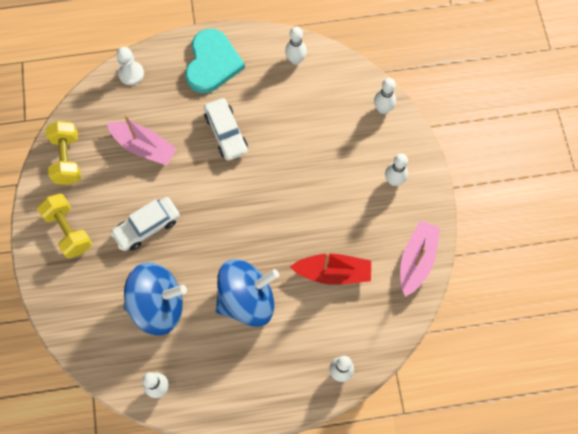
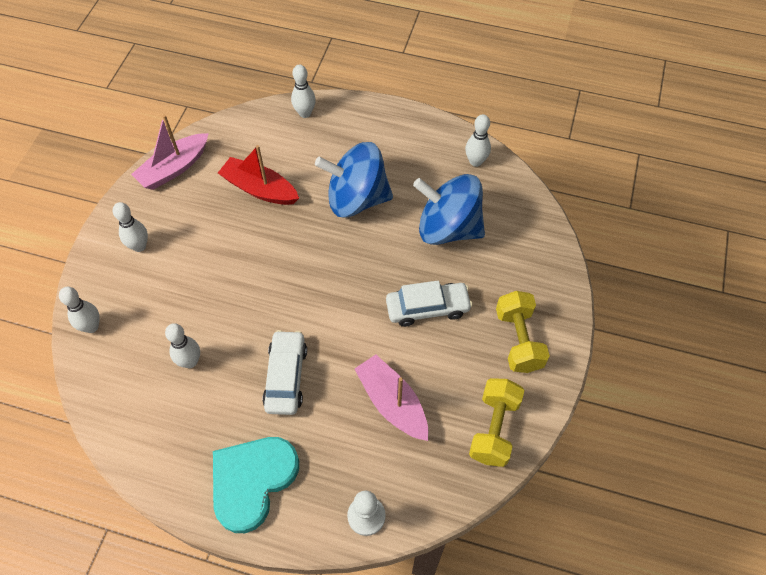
camera: 155 degrees left, 10 degrees down
white bowling pin [285,27,307,65] -> white bowling pin moved to [165,323,200,368]

